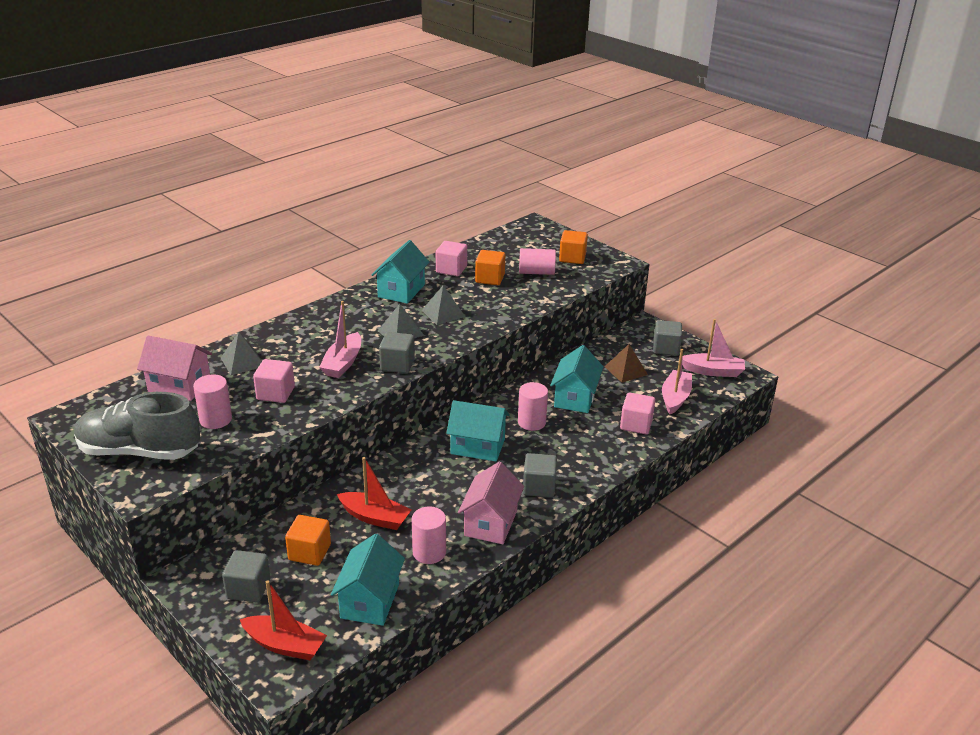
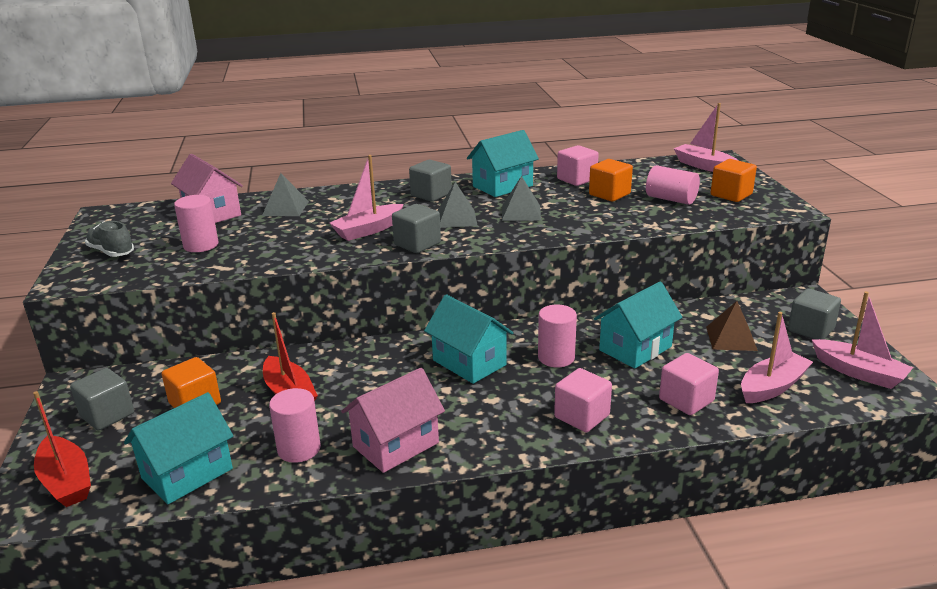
camera: 35 degrees right, 5 degrees down
grey shoe [74,392,200,460] -> grey shoe [85,221,134,257], size x0.51
pink cube [253,359,295,403] -> pink cube moved to [554,368,612,432]
grey cube [523,453,557,497] -> grey cube moved to [409,160,452,202]
none -> pink boat [674,103,739,172]

